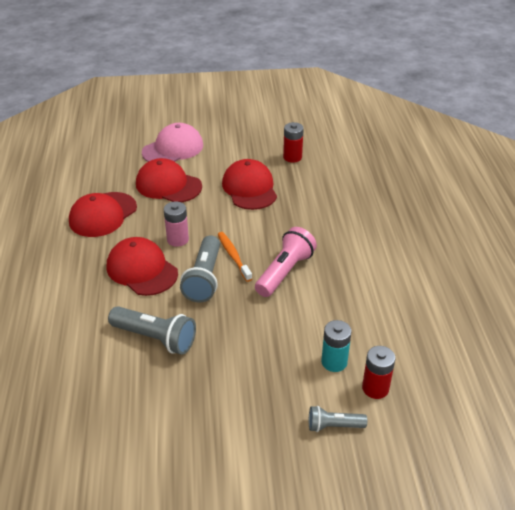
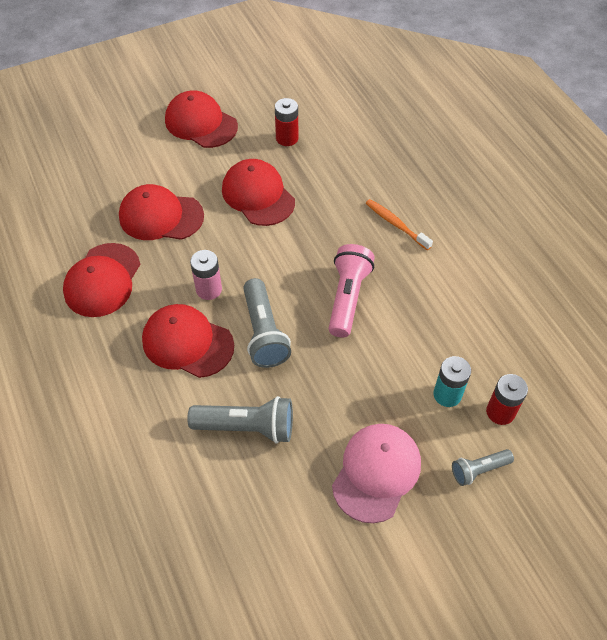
camera: 20 degrees left, 15 degrees up
pink cap [142,123,203,162] -> pink cap moved to [332,424,421,523]
orange toothbrush [218,232,252,282] -> orange toothbrush moved to [366,199,433,250]
none -> red cap [165,91,238,148]

